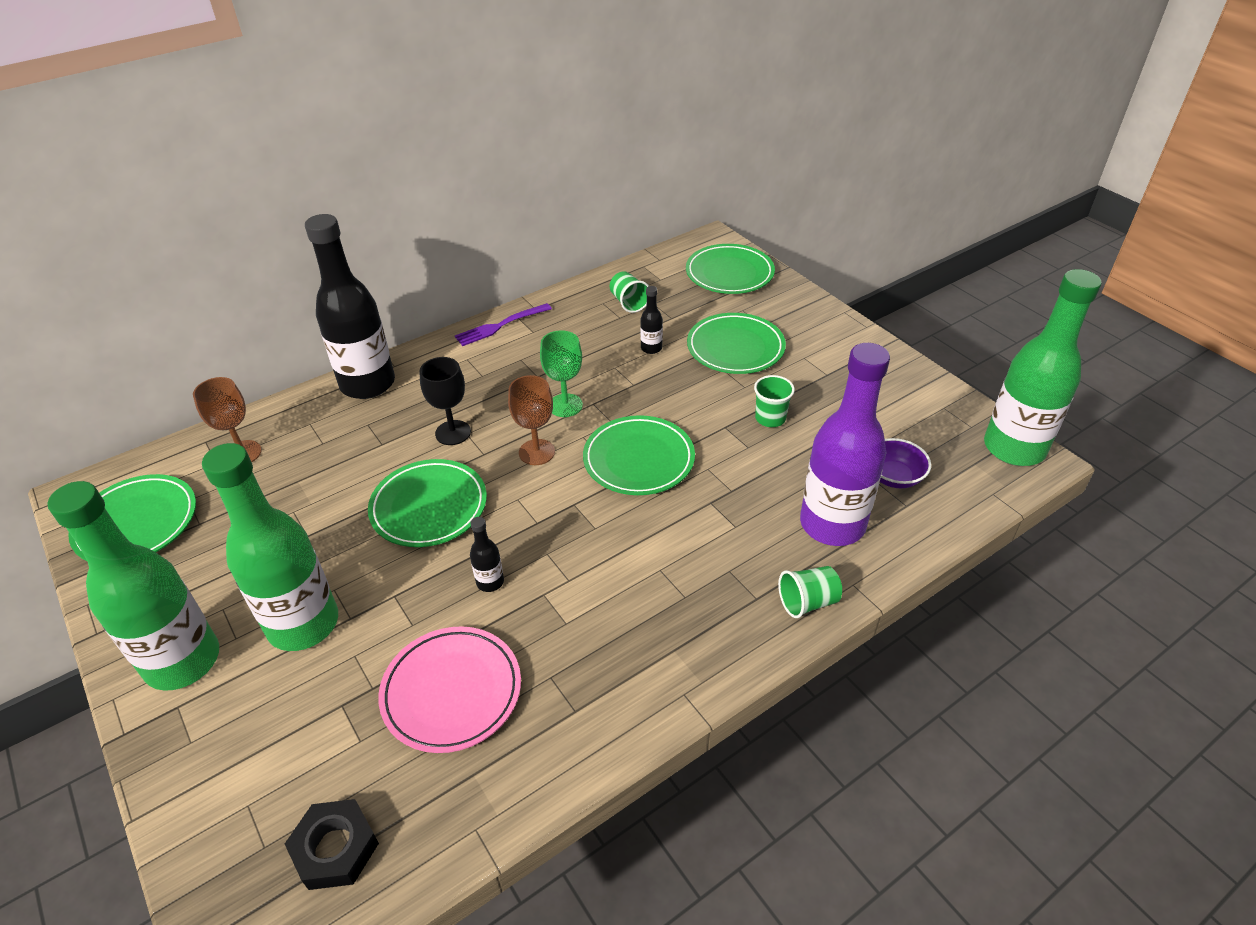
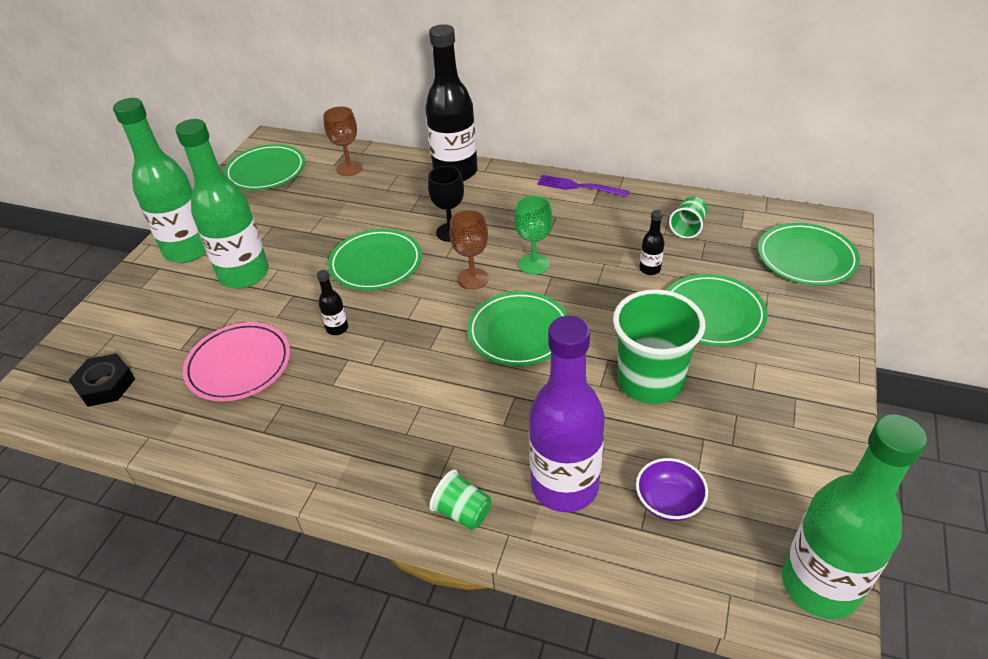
camera: 55 degrees right, 0 degrees up
green cup [754,375,795,427] -> green cup [613,289,705,404], size x2.07

